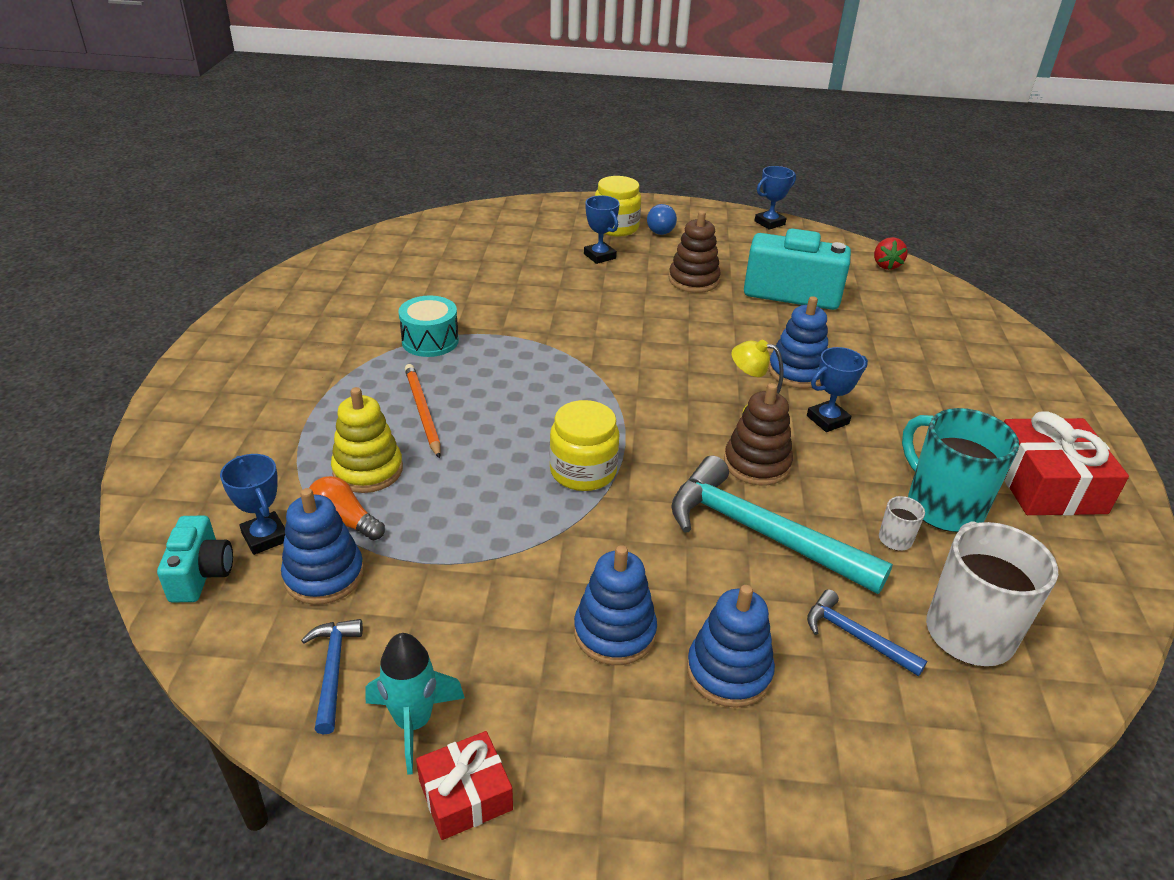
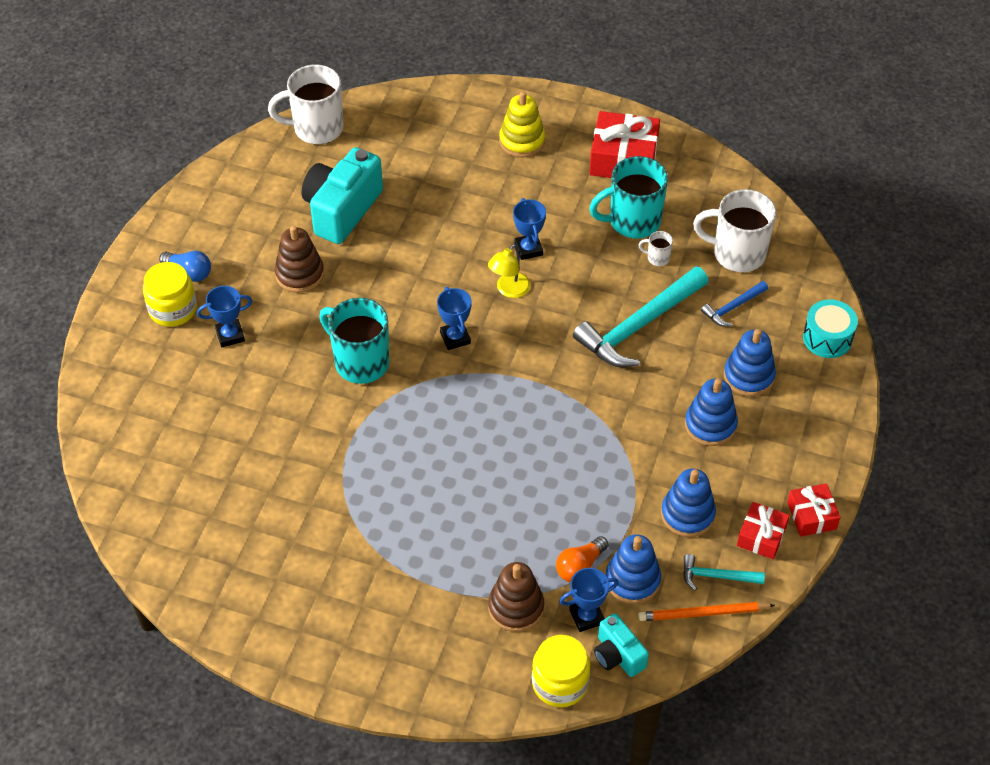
camera: 75 degrees left, 15 degrees up
turquoise camera [157,516,233,603] -> turquoise camera turned 135 degrees counterclockwise [594,613,649,677]
blue hammer [301,619,363,734] -> turquoise hammer [683,554,765,590]
yellow stacking toy [331,387,403,493] -> yellow stacking toy moved to [499,91,545,157]
turquoise rocket [365,633,465,775] -> red gift [737,502,790,559]
turquoise drum [399,296,459,357] -> turquoise drum moved to [803,299,858,358]
orange pencil [405,364,441,459] -> orange pencil moved to [638,602,775,621]
yellow jar [549,400,619,491] -> yellow jar moved to [532,635,590,707]
brown stacking toy [724,383,793,486] -> brown stacking toy moved to [488,562,544,632]
blue trophy [755,166,796,230] -> blue trophy moved to [437,287,471,350]
blue stacking toy [768,296,828,389] -> blue stacking toy moved to [661,468,716,537]
red strawberry [874,237,908,270] -> white mug [268,65,343,144]
none -> turquoise mug [319,298,389,384]

